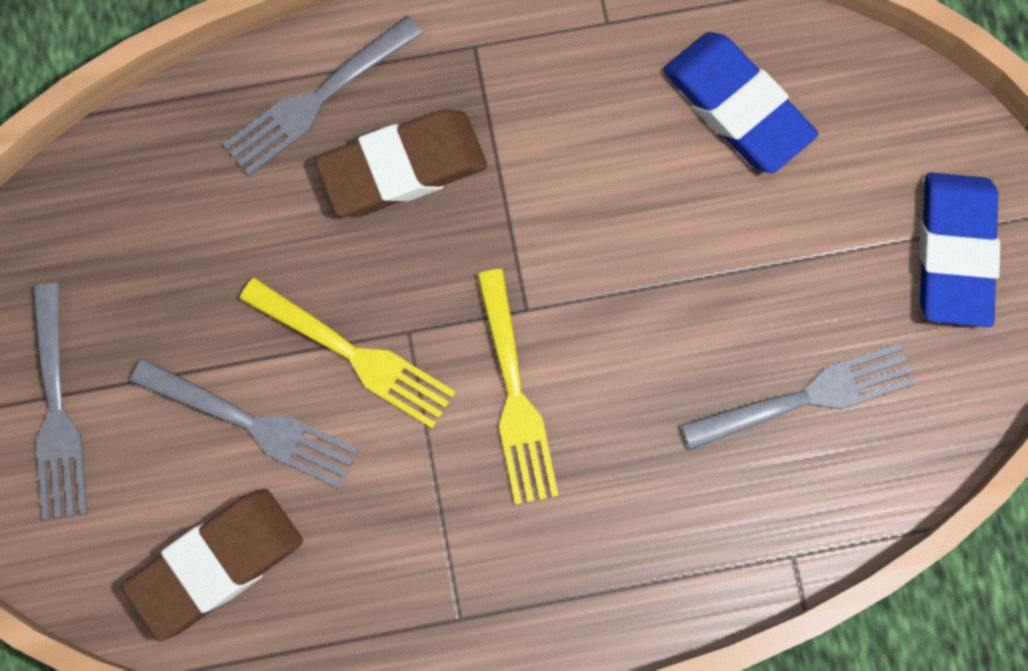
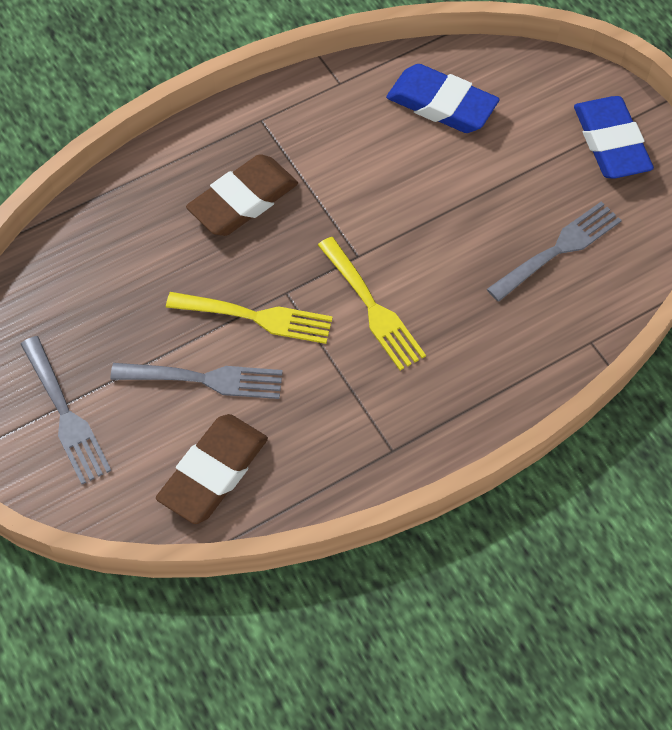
camera: 20 degrees left, 15 degrees down
grey fork [223,16,423,176] -> none

